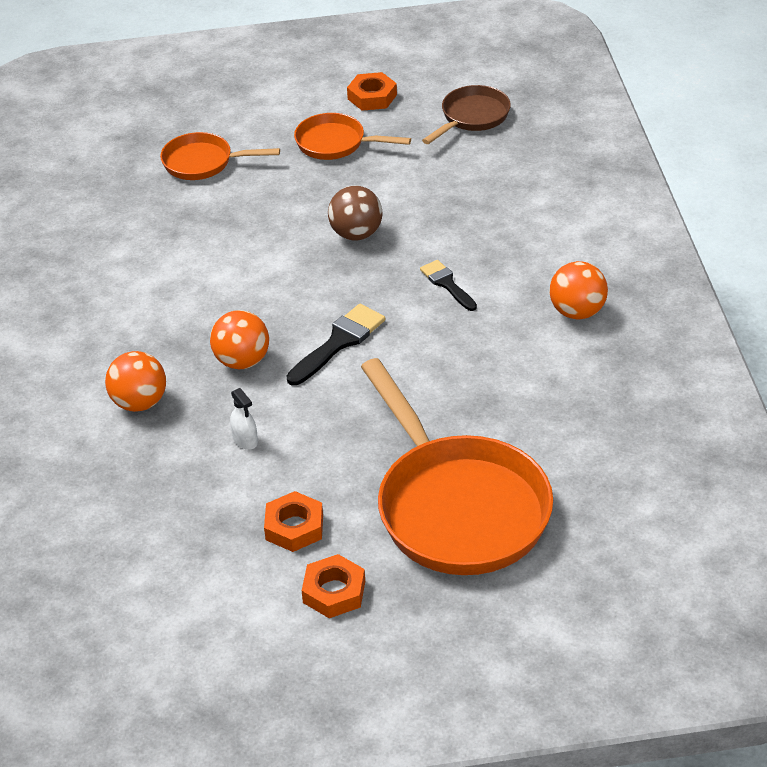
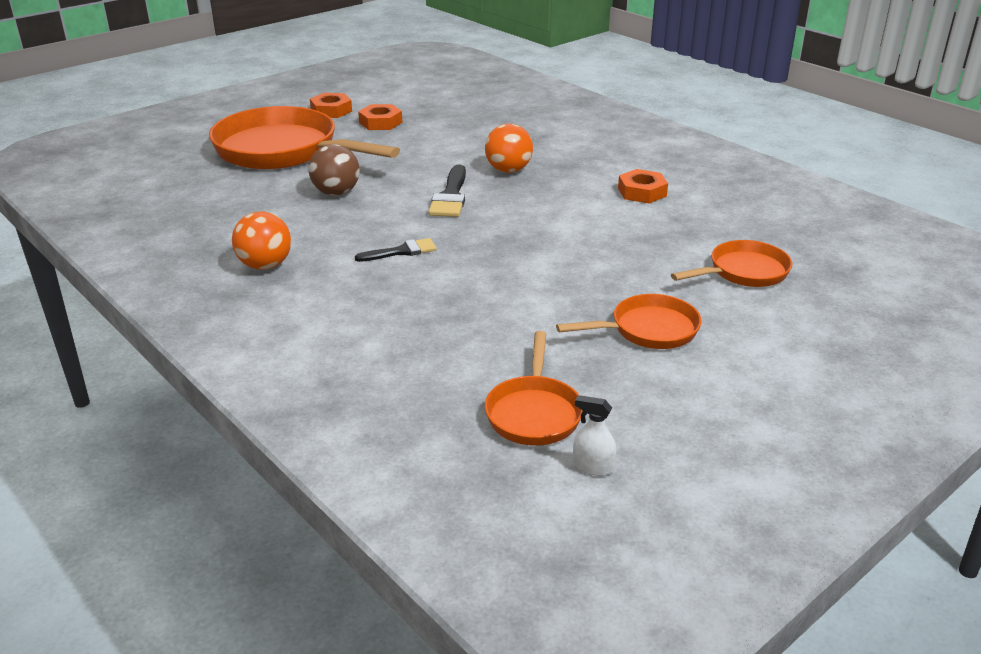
camera: 145 degrees right, 10 degrees down
orange ball [105,351,166,412] -> none
white spray bottle [230,388,258,450] -> white spray bottle moved to [573,395,617,476]
brown ball [328,186,383,241] -> brown ball moved to [309,144,360,196]
orange nut [347,72,397,111] -> orange nut moved to [618,169,668,203]
black brush [420,260,477,311] -> black brush turned 45 degrees counterclockwise [355,238,437,262]
brown pan [422,85,511,144] -> orange pan [485,331,583,445]

